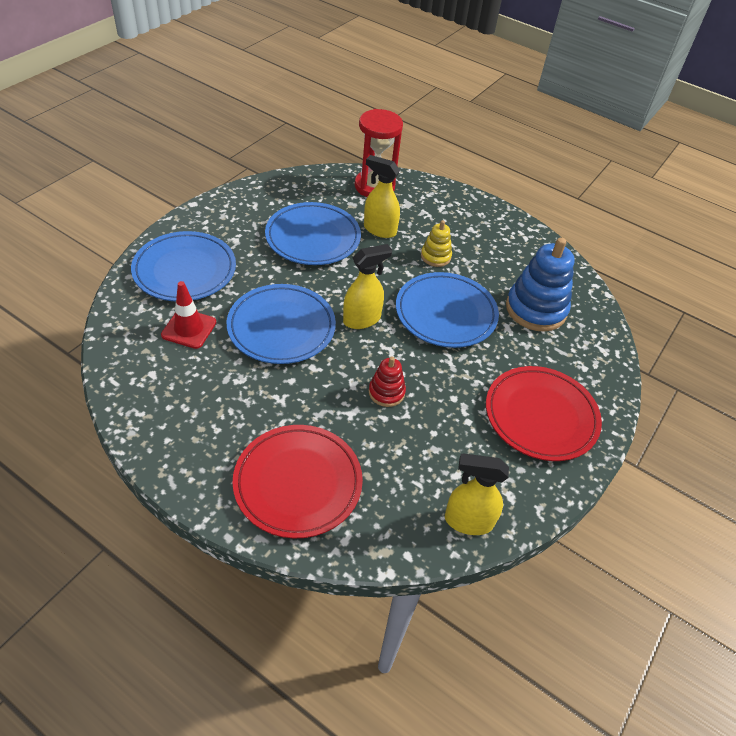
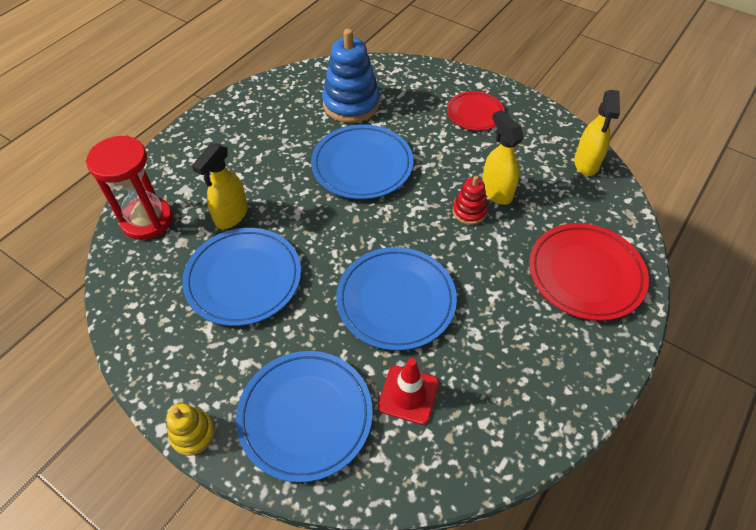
camera: 85 degrees left, 5 degrees up
yellow spray bottle [343,244,392,329] -> yellow spray bottle moved to [482,110,524,205]
yellow stacking toy [421,220,452,267] -> yellow stacking toy moved to [166,403,215,456]
red plate [486,366,602,461] -> red plate [447,91,505,131], size x0.61

